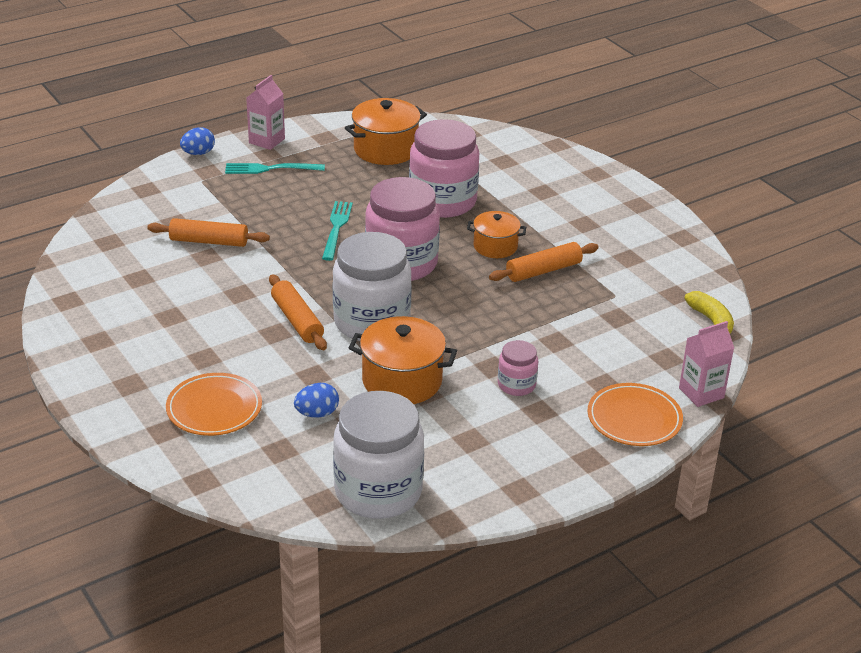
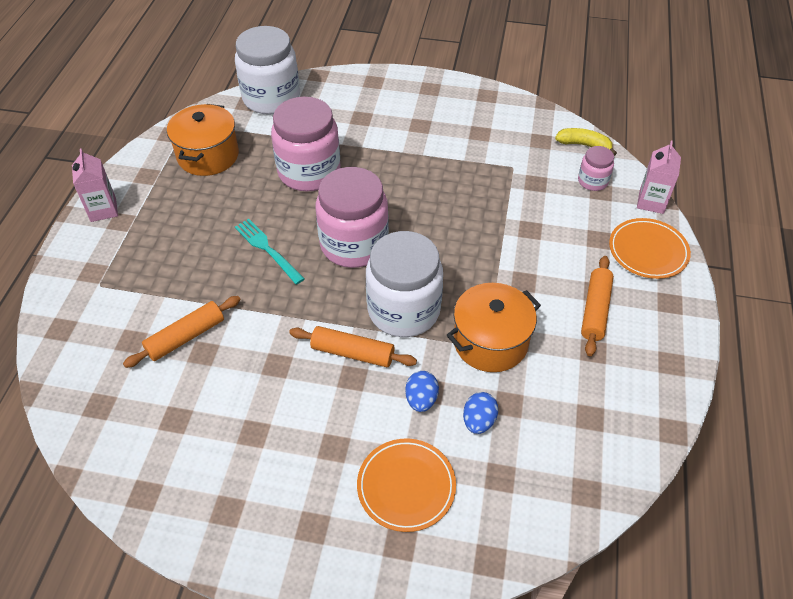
camera: 45 degrees left, 15 degrees up
blue egg [180,127,215,155] -> blue egg moved to [405,371,439,412]
turquoise fork [225,163,325,174] -> none
white jar [333,391,424,519] -> white jar moved to [235,26,300,115]
orange pot [467,211,526,258] -> none
orange rolling pin [489,242,599,282] -> orange rolling pin moved to [581,256,614,356]
pink jar [498,340,538,396] -> pink jar moved to [578,146,614,191]

